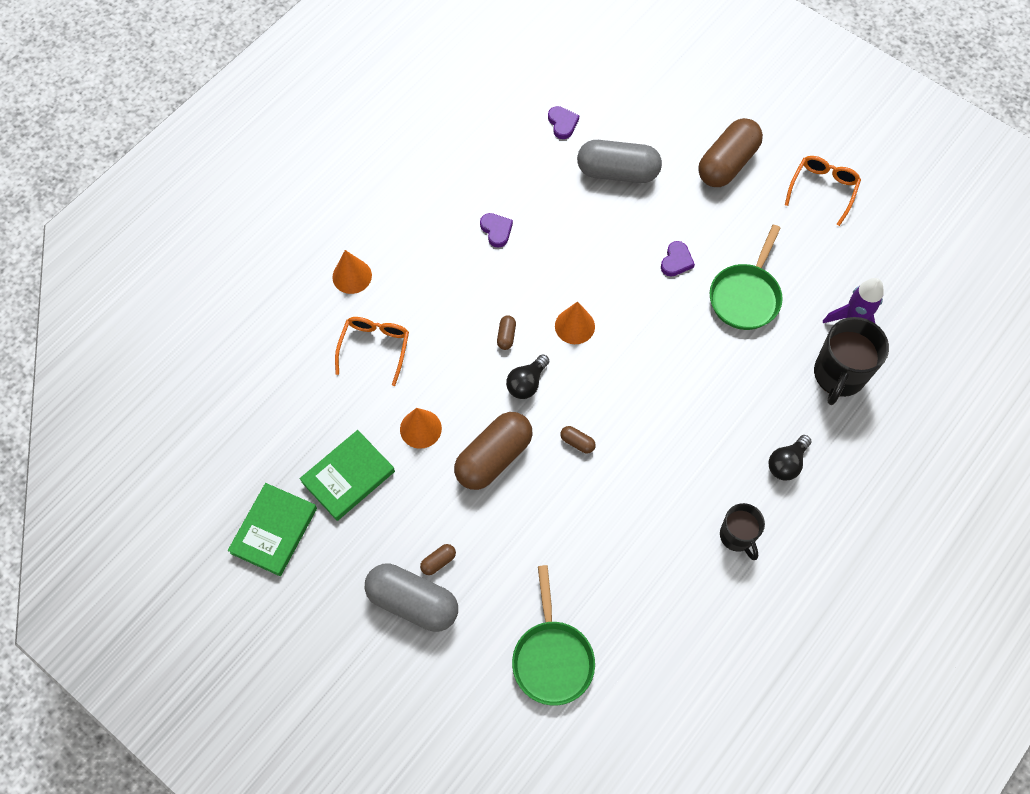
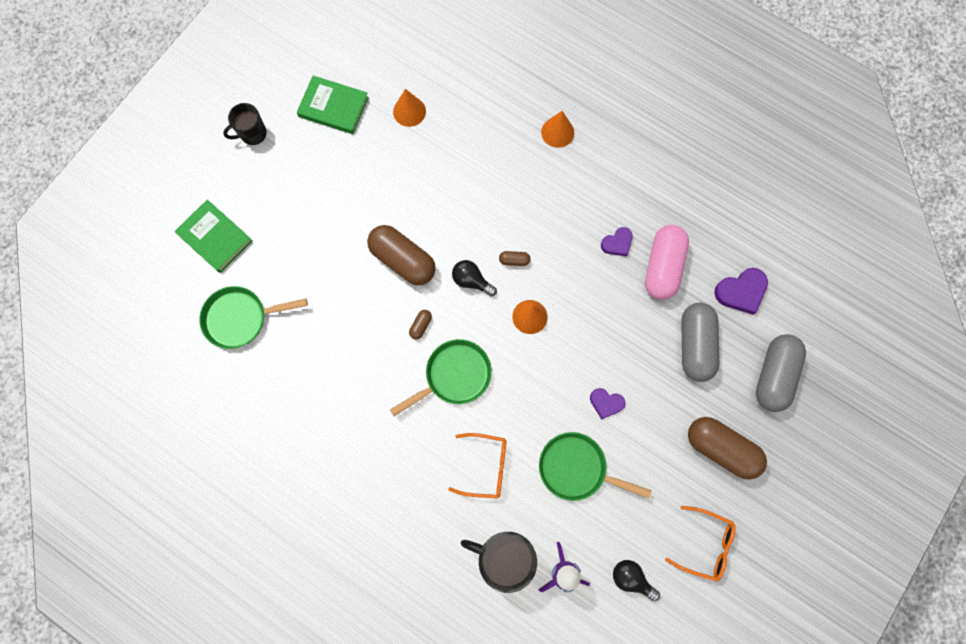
camera: 85 degrees right, 10 degrees up
green book [300,430,395,521] -> green book moved to [175,200,253,273]
orange glasses [335,317,409,386] -> orange glasses moved to [448,433,506,499]
grey capsule [365,563,458,632] -> grey capsule moved to [756,334,806,412]
orange cone [400,408,442,449] -> orange cone moved to [393,89,426,127]
brown capsule [420,544,456,575] -> none
purple heart [548,106,579,139] -> purple heart [714,268,768,315], size x1.55
black mug [720,503,765,560] -> black mug moved to [223,103,267,145]
black light bulb [768,435,812,481] -> black light bulb moved to [613,560,660,602]
none -> green pan [390,339,492,416]
none -> pink capsule [645,225,689,300]

